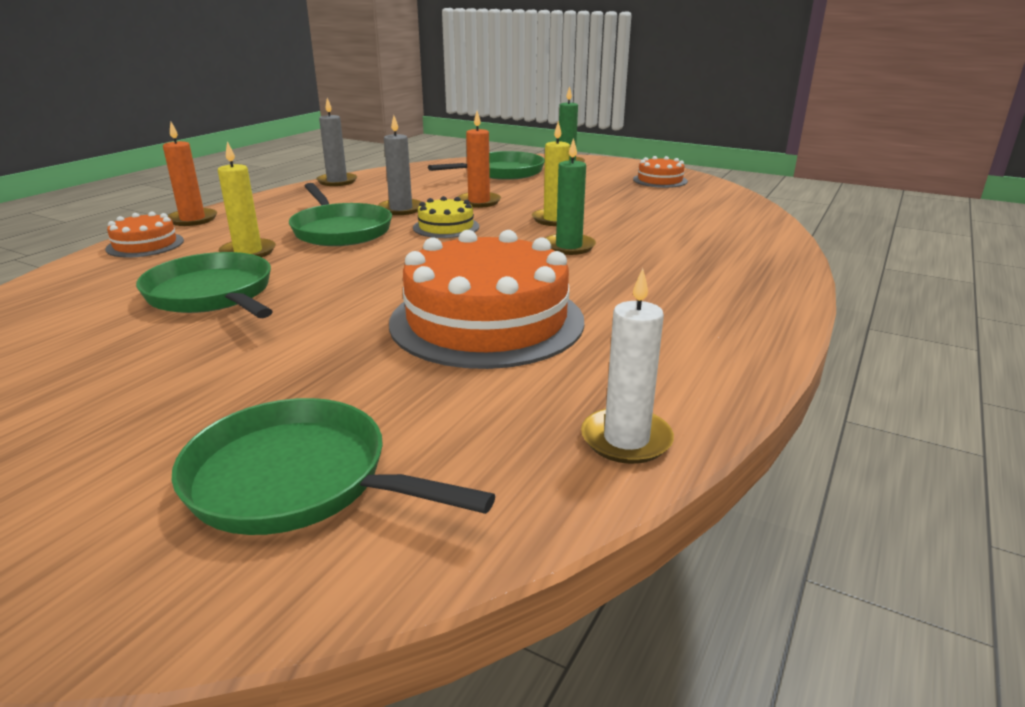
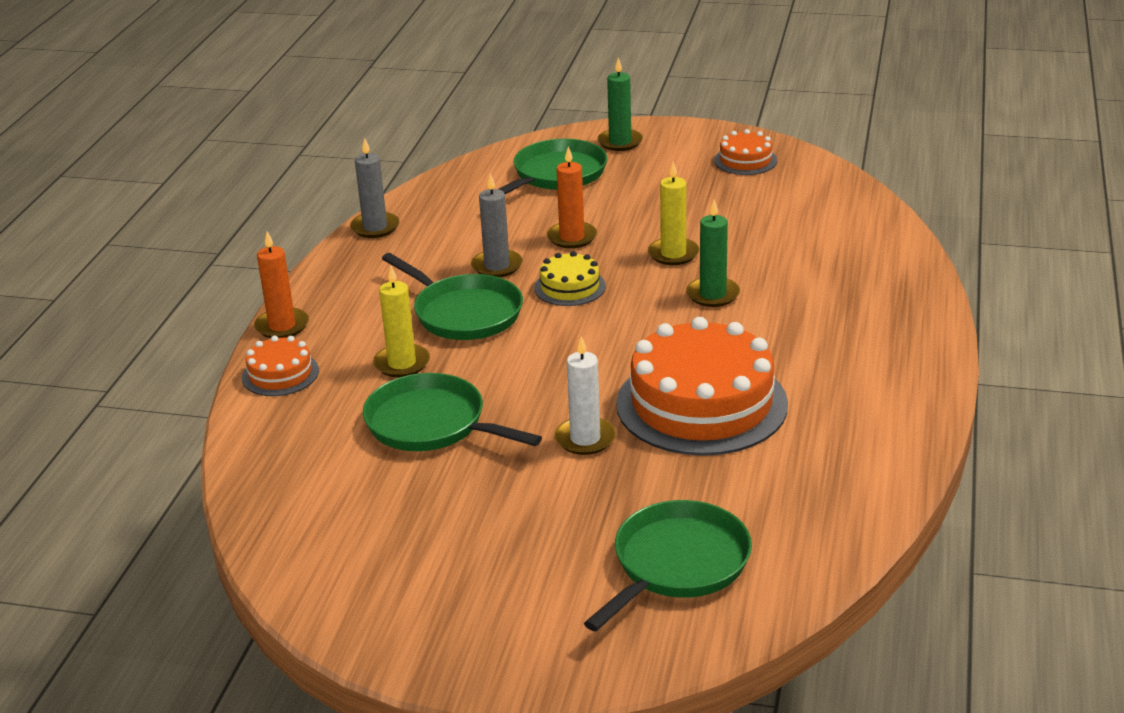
camera: 15 degrees left, 5 degrees up
green pan [172,398,495,535] -> green pan turned 120 degrees clockwise [584,500,752,631]
white candle [581,268,674,464] -> white candle moved to [555,336,616,455]

